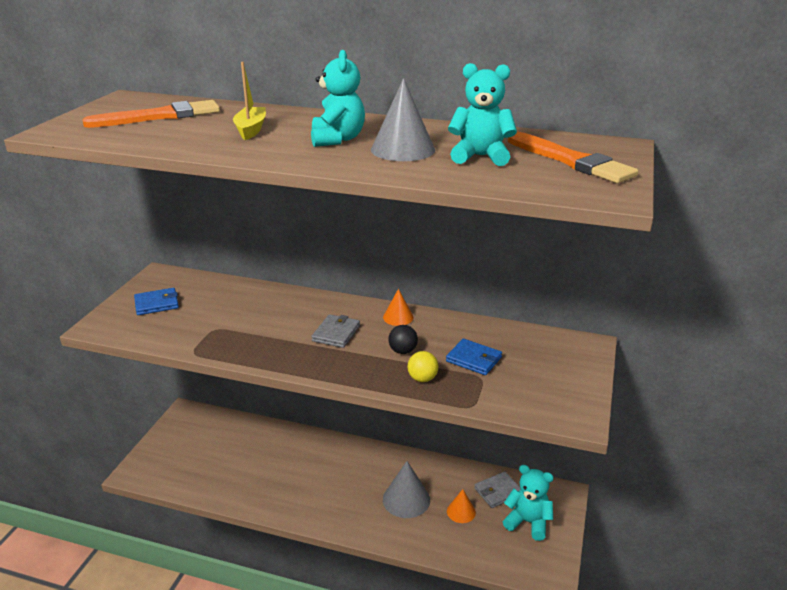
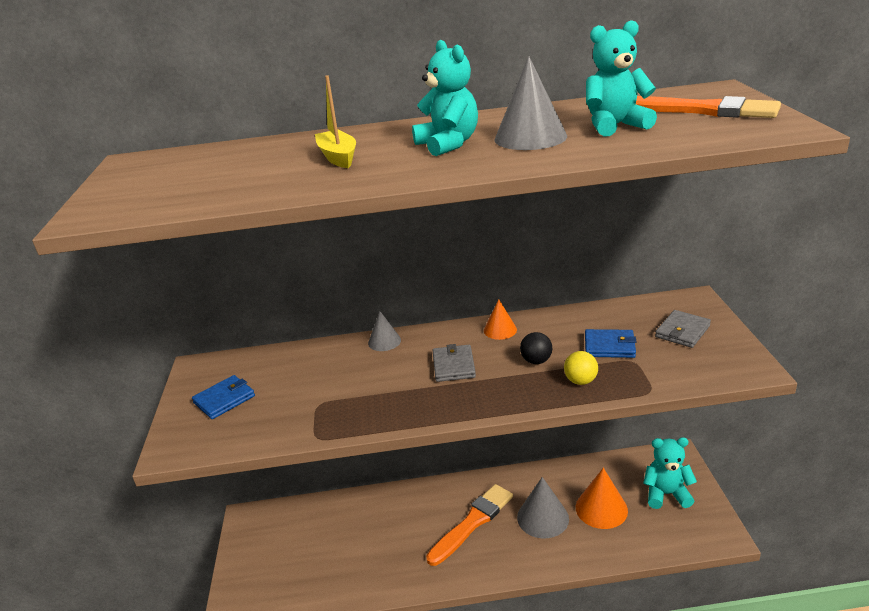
camera: 20 degrees left, 0 degrees up
orange brush [83,100,220,128] -> orange brush moved to [426,484,513,566]
orange cone [447,489,476,523] -> orange cone [576,468,628,529], size x1.68
grey wallet [474,471,520,508] -> grey wallet moved to [655,310,711,348]
none -> grey cone [368,311,401,351]

